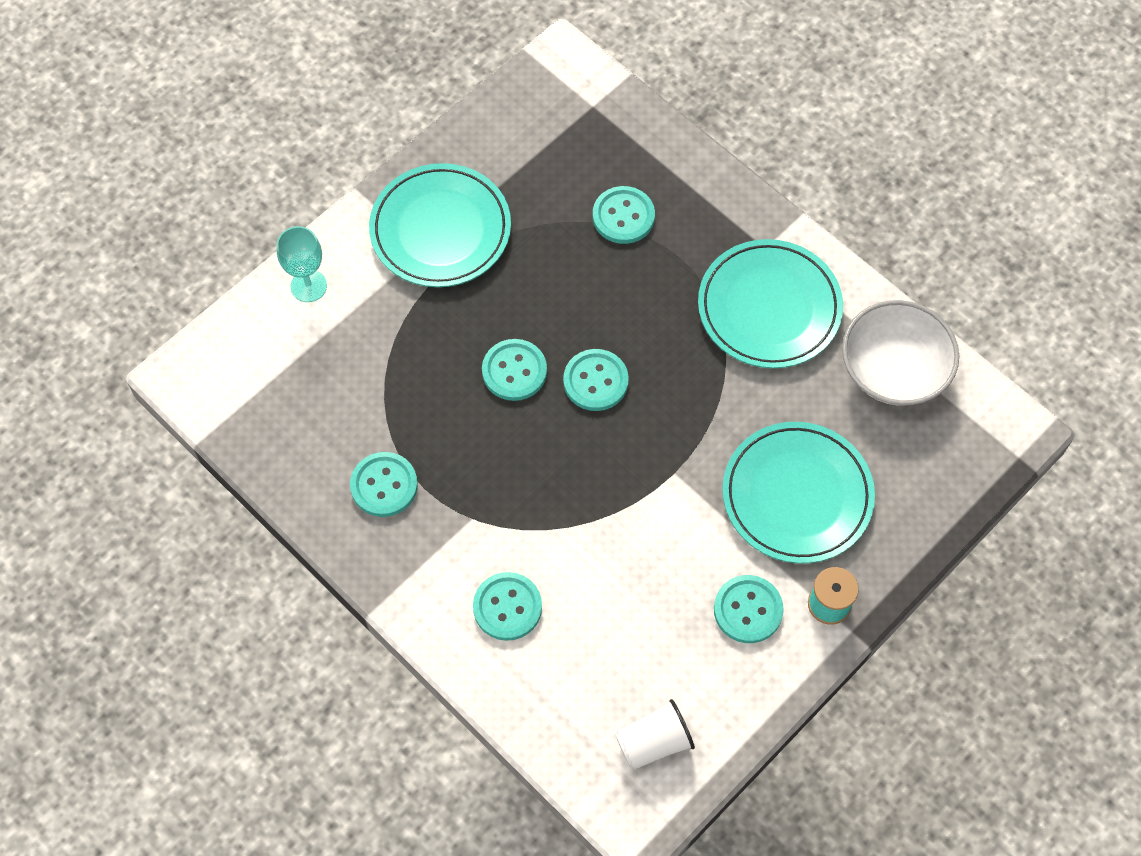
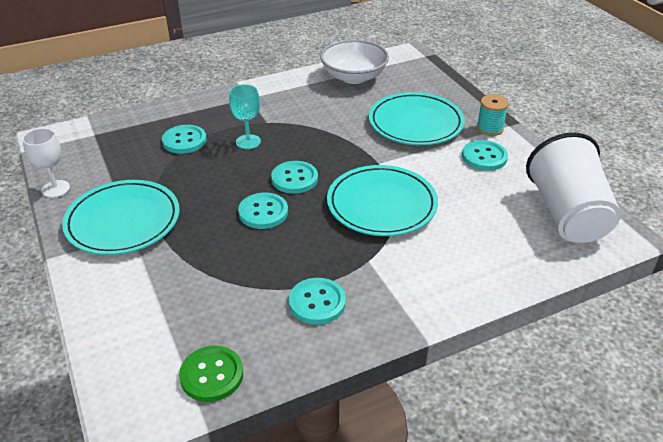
camera: 70 degrees left, 25 degrees down
turquoise goblet [277,226,327,302] -> turquoise goblet moved to [229,84,261,149]
turquoise button [473,572,542,641] -> none
white cup [616,699,695,770] -> white cup [526,133,621,243], size x1.98
turquoise plate [698,239,843,368] -> turquoise plate moved to [327,165,438,236]
none -> white goblet [22,128,70,198]
none -> green button [179,346,243,402]

